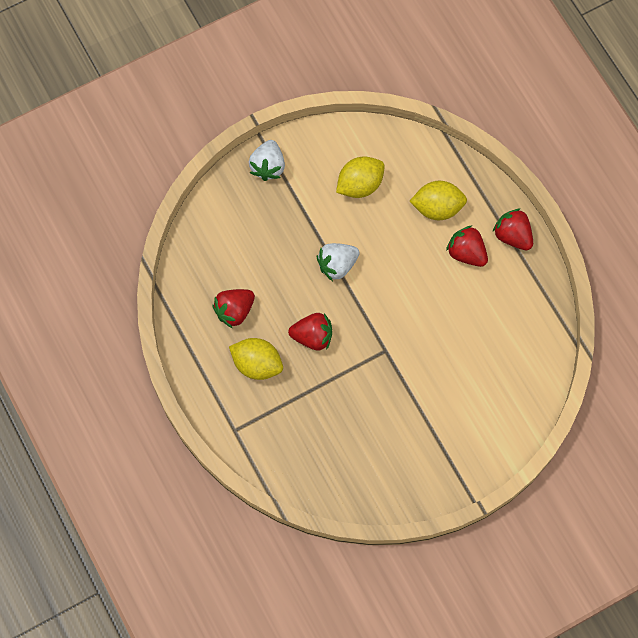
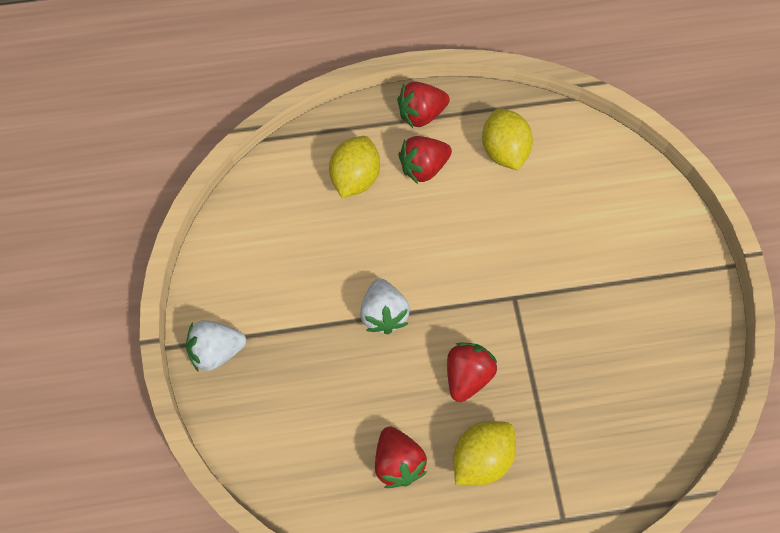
camera: 70 degrees left, 5 degrees down
white strawberry [249,140,285,181] -> white strawberry turned 135 degrees clockwise [186,320,246,372]
yellow lemon [336,156,385,198] -> yellow lemon moved to [482,108,533,170]

